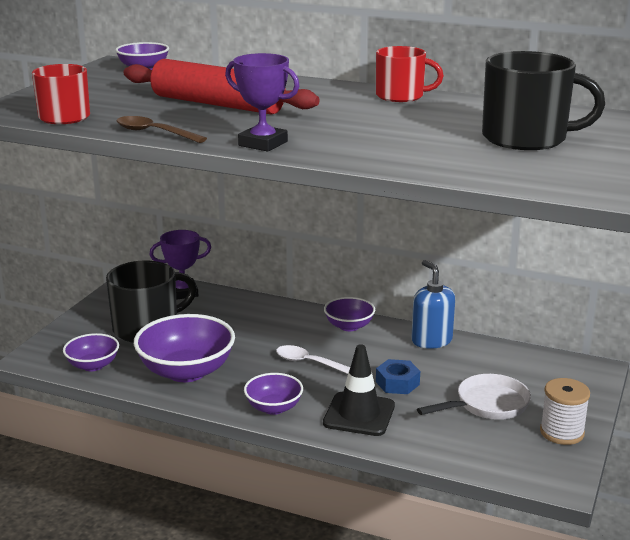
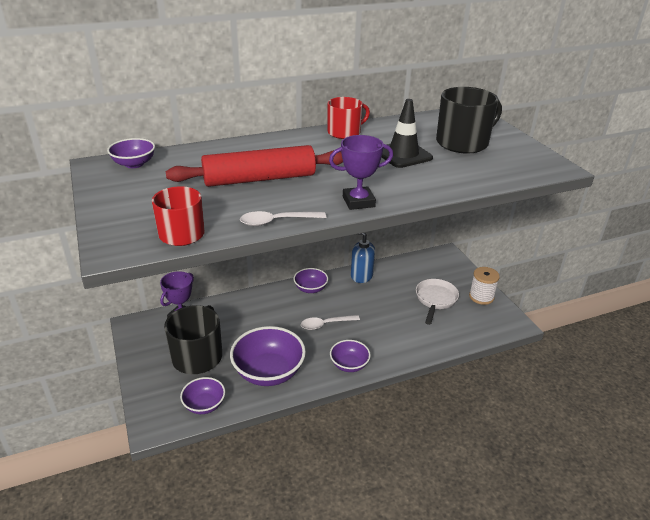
camera: 45 degrees left, 10 degrees up
brown spoon [116,116,207,143] -> white spoon [240,211,326,226]
black traffic cone [323,344,395,436] -> black traffic cone moved to [382,99,433,168]
blue nut [376,359,420,394] -> none

